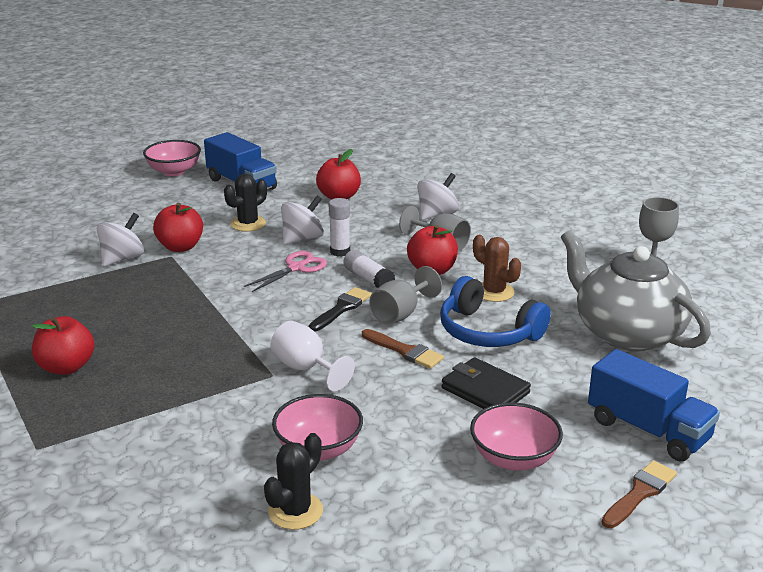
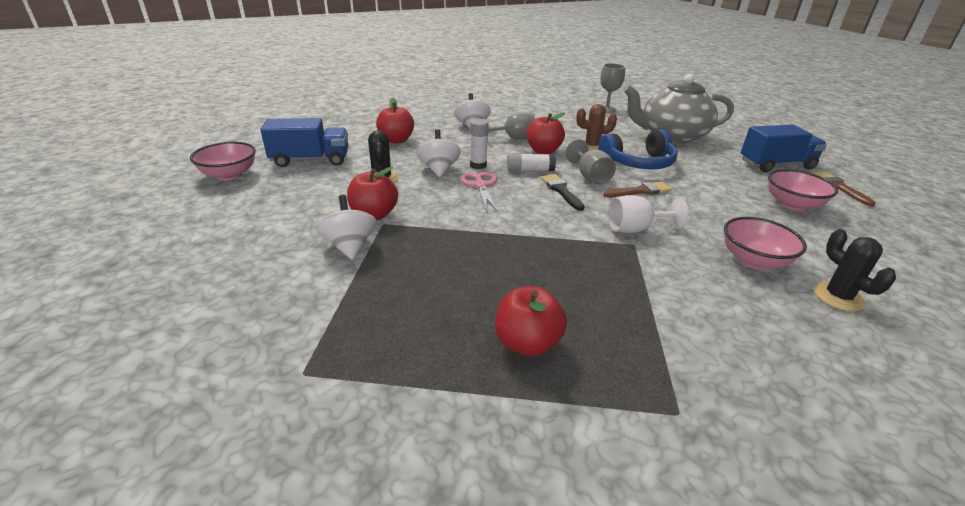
camera: 55 degrees left, 5 degrees up
black wallet [441,357,531,409] -> none

